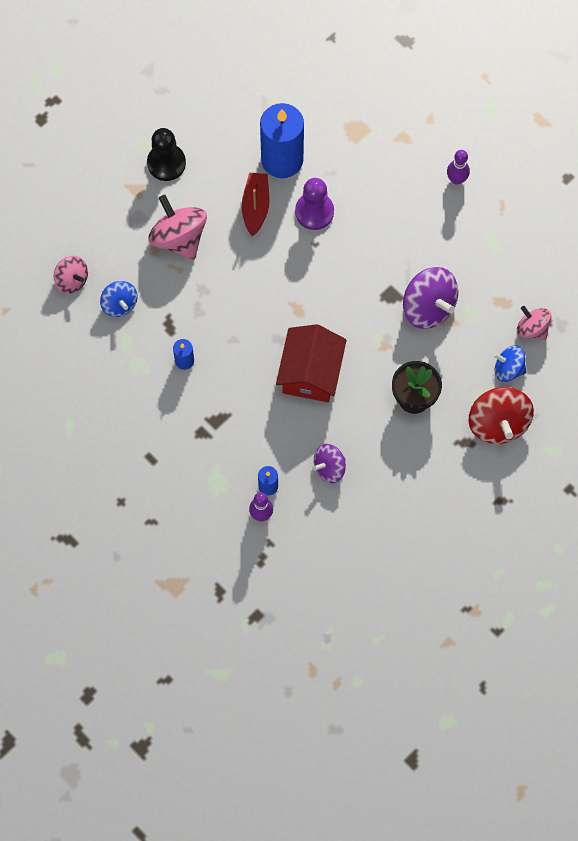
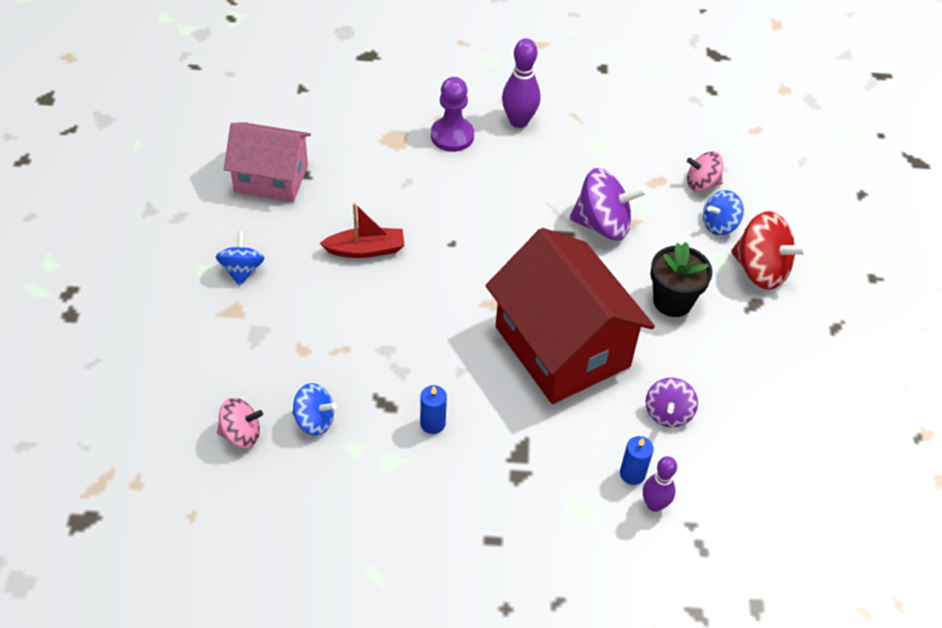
camera: 45 degrees left, 20 degrees down
black pawn [147,128,186,181] -> blue spinning top [216,231,265,286]
pink spinning top [148,195,207,260] -> none
red boat [242,173,270,237] -> red boat turned 120 degrees clockwise [320,203,405,258]
blue candle [260,103,304,178] -> none
red house [276,324,347,402] -> red house [486,228,655,404], size x1.59
purple pawn [295,178,334,230] -> purple pawn moved to [431,77,474,152]
purple bowling pin [447,150,470,185] -> purple bowling pin [502,38,540,128], size x1.50
none -> pink house [224,122,311,202]

